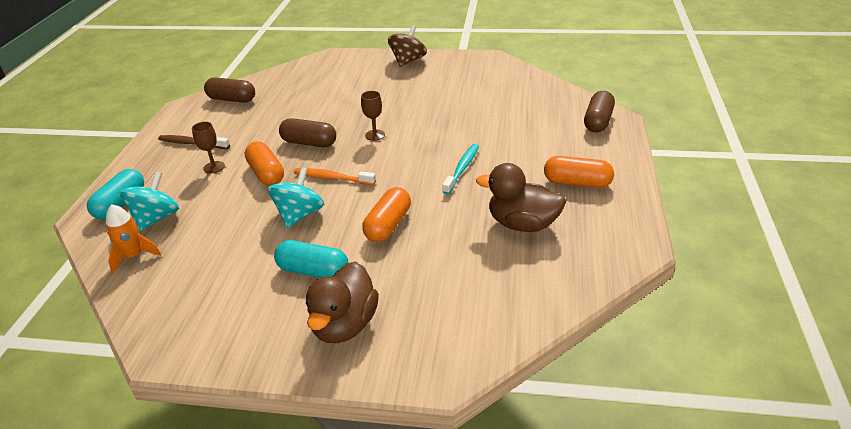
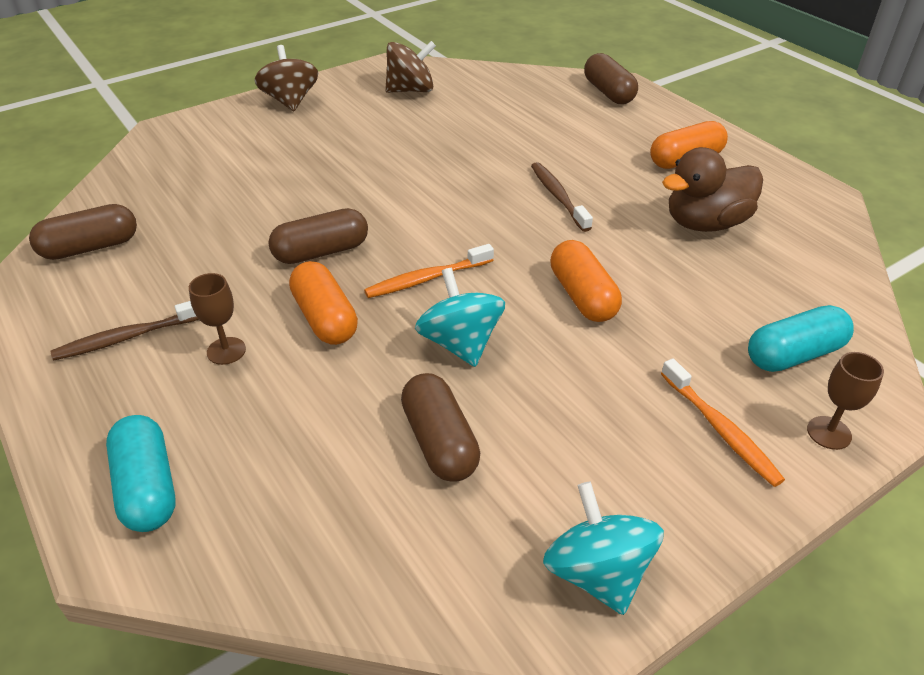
camera: 45 degrees left, 5 degrees up
orange rocket [106,204,161,273] -> none
turquoise spinning top [120,172,179,231] -> turquoise spinning top moved to [543,482,664,615]
orange capsule [245,142,284,185] -> orange capsule turned 45 degrees clockwise [289,261,358,345]
turquoise capsule [274,240,348,278] -> turquoise capsule moved to [748,305,854,372]
brown duck [306,261,379,343] -> orange toothbrush [661,359,785,487]
brown goblet [361,91,385,141] -> brown goblet moved to [807,352,884,450]
turquoise toothbrush [442,144,479,195] -> brown toothbrush [531,162,593,232]
none -> brown spinning top [385,41,436,93]
none -> brown capsule [401,373,480,482]

